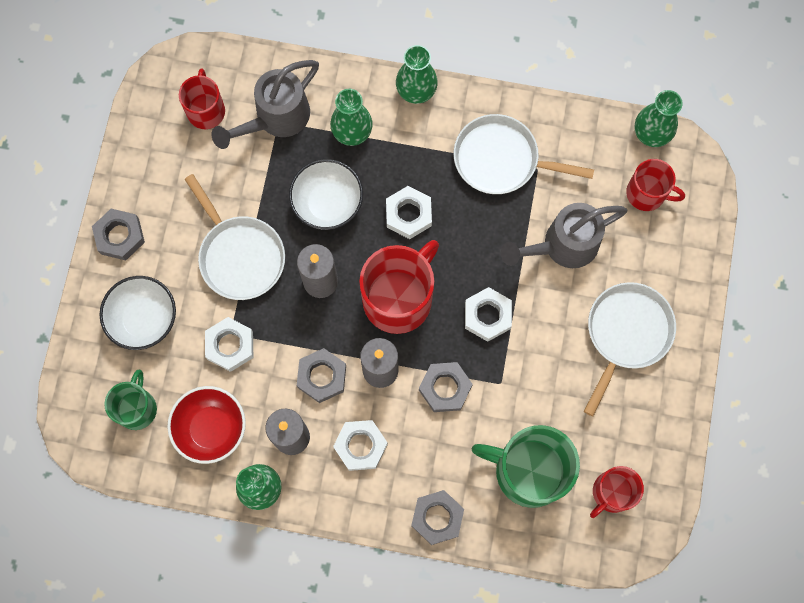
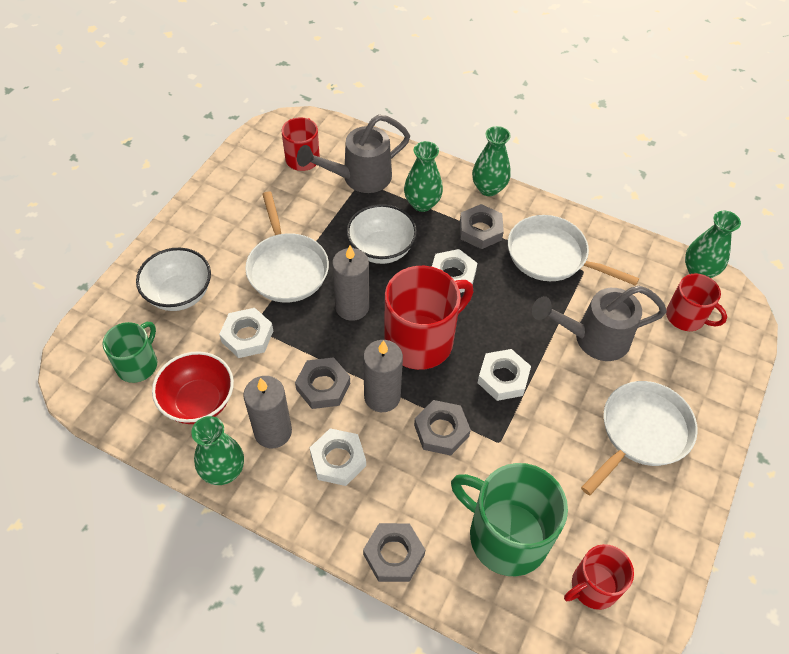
camera: 15 degrees right, 20 degrees down
grey nut [92,209,145,260] -> grey nut moved to [460,204,504,249]

